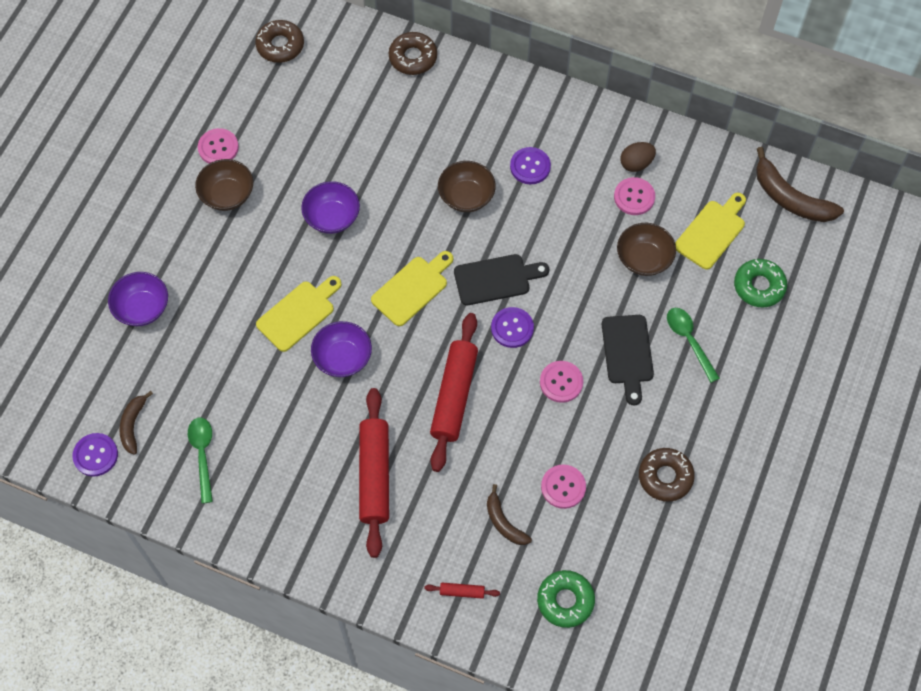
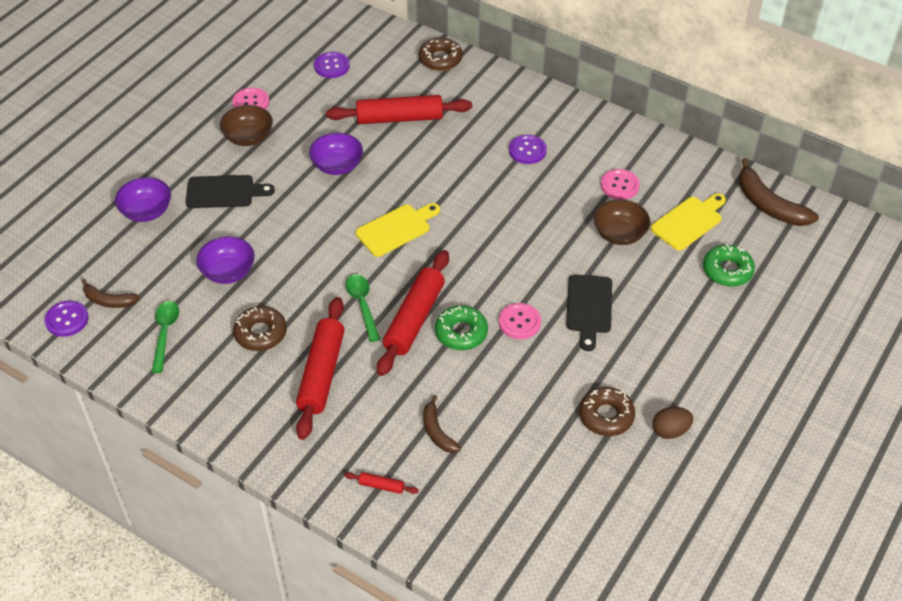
camera: 10 degrees right, 15 degrees down
brown banana [119,391,153,455] -> brown banana turned 90 degrees counterclockwise [82,279,140,308]
brown donut [255,20,304,63] -> brown donut moved to [233,306,287,351]
yellow cutting board [256,276,342,352] -> none
purple bowl [311,321,372,377] -> purple bowl moved to [196,236,255,284]
brown bowl [438,161,496,212] -> none
black cutting board [454,254,549,305] -> black cutting board moved to [186,175,275,208]
purple button [491,307,534,348] -> purple button moved to [314,52,350,78]
green donut [537,570,595,628] -> green donut moved to [435,305,488,350]
pink button [541,464,586,509] -> none
brown egg [620,142,656,172] -> brown egg moved to [652,407,693,439]
green spoon [667,308,720,383] -> green spoon moved to [346,274,380,342]
none -> red rolling pin [326,95,472,124]

